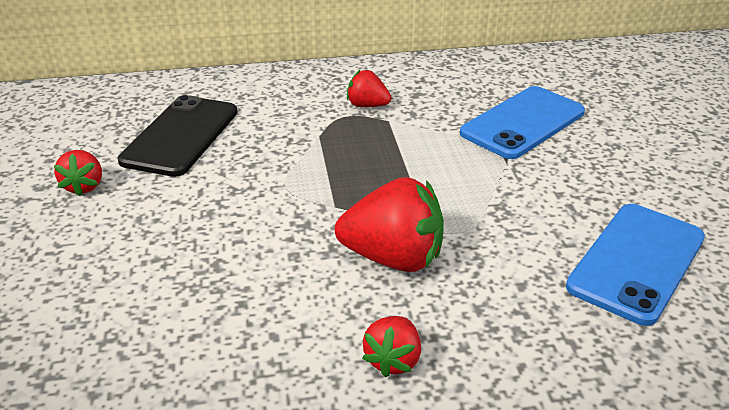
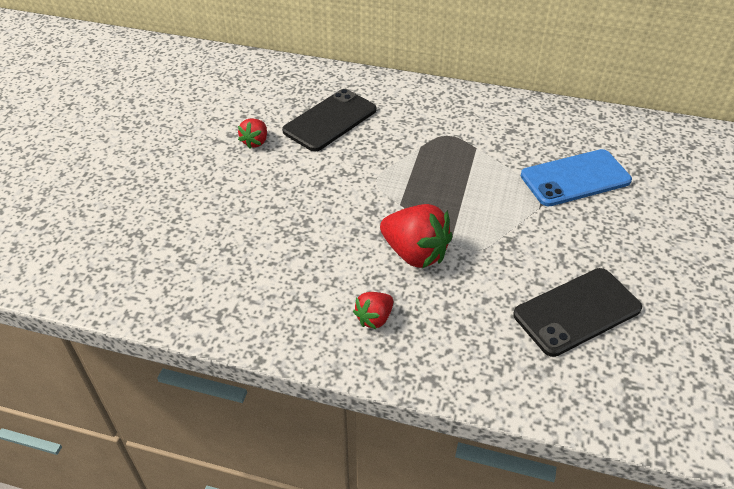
camera: 25 degrees right, 10 degrees up
red strawberry [347,70,391,107] -> none
blue phone [566,204,705,326] -> black phone [513,268,642,357]

